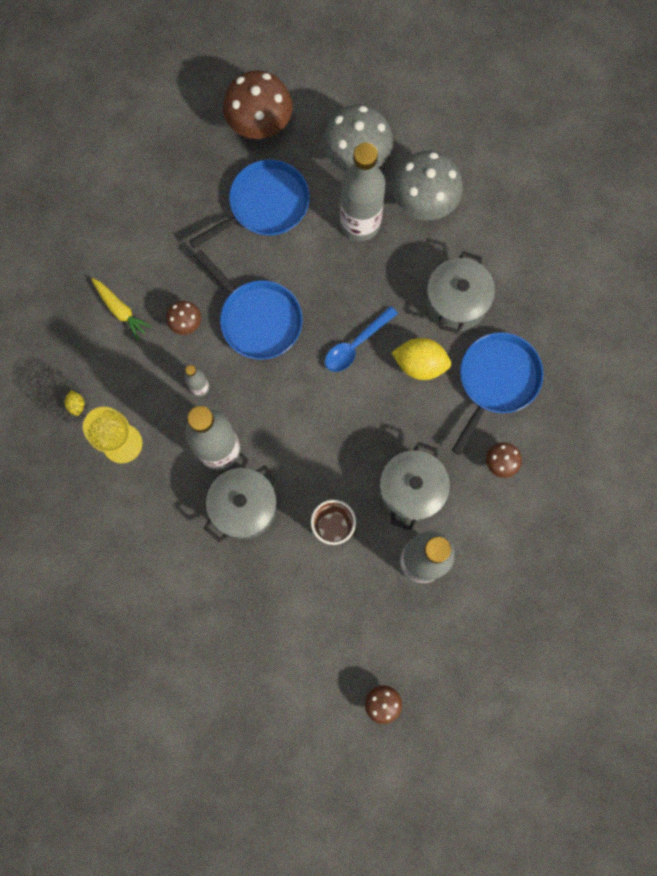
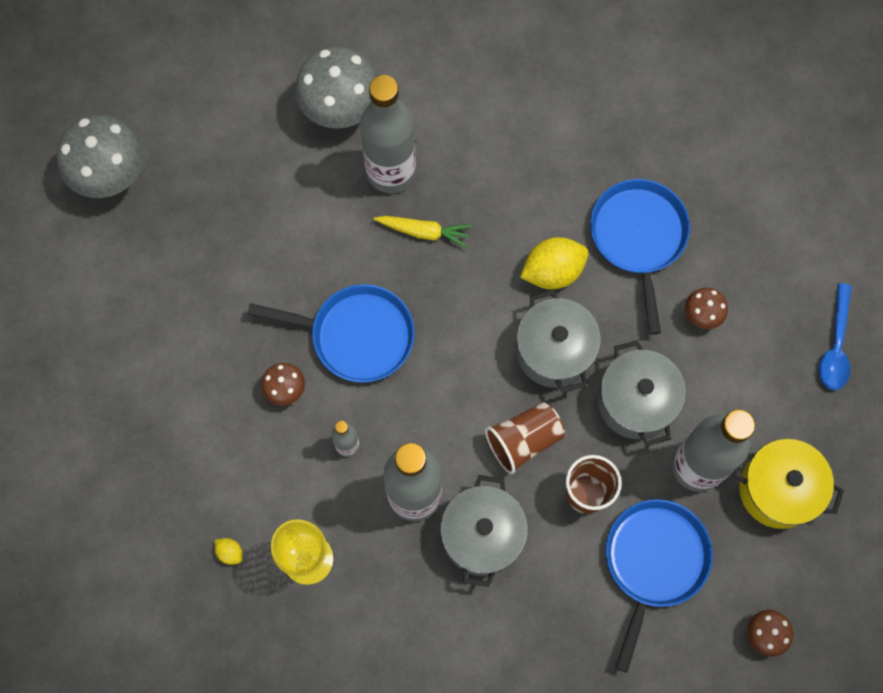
camera: 35 degrees left, 5 degrees down
yellow carrot [91,278,152,341] -> yellow carrot moved to [374,216,471,248]
blue pan [189,160,310,248] -> blue pan moved to [606,499,713,673]
brown mushroom [223,70,293,139] -> none
blue spoon [325,306,398,372] -> blue spoon moved to [819,283,852,390]
grey mushroom [392,151,463,220] -> grey mushroom moved to [57,115,144,198]
grey pot [426,251,495,334] -> grey pot moved to [516,290,601,393]
none -> brown cup [485,402,565,474]
none -> yellow pot [733,439,844,529]

